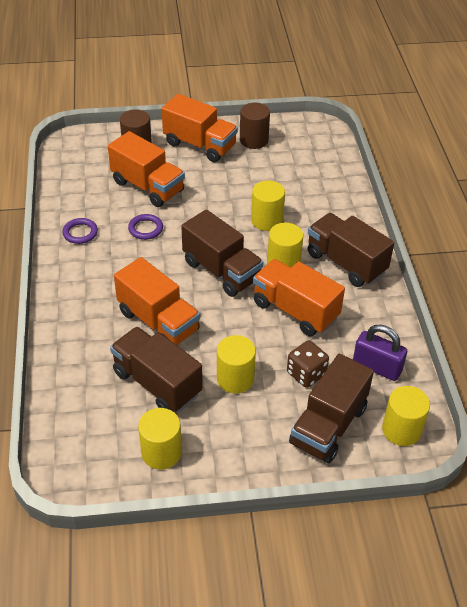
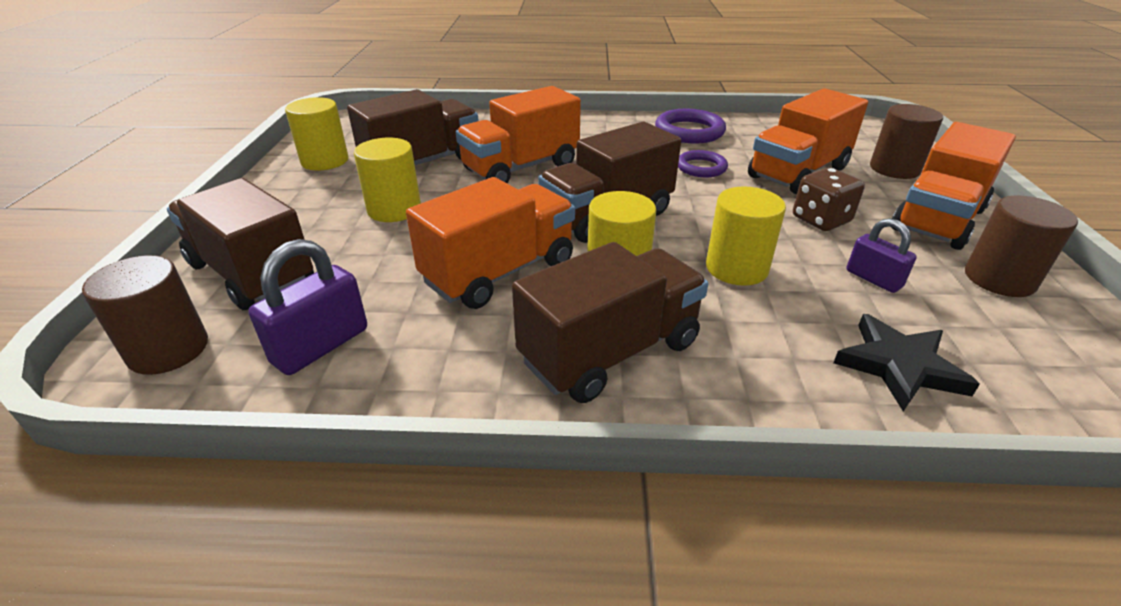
camera: 100 degrees right, 10 degrees down
purple ring [62,218,98,244] -> purple ring [655,109,726,144], size x1.55
brown dice [287,340,329,388] -> brown dice moved to [793,168,865,231]
yellow cylinder [382,386,430,446] -> brown cylinder [82,255,208,375]
none -> black star [833,314,980,411]
none -> purple padlock [847,218,917,293]

